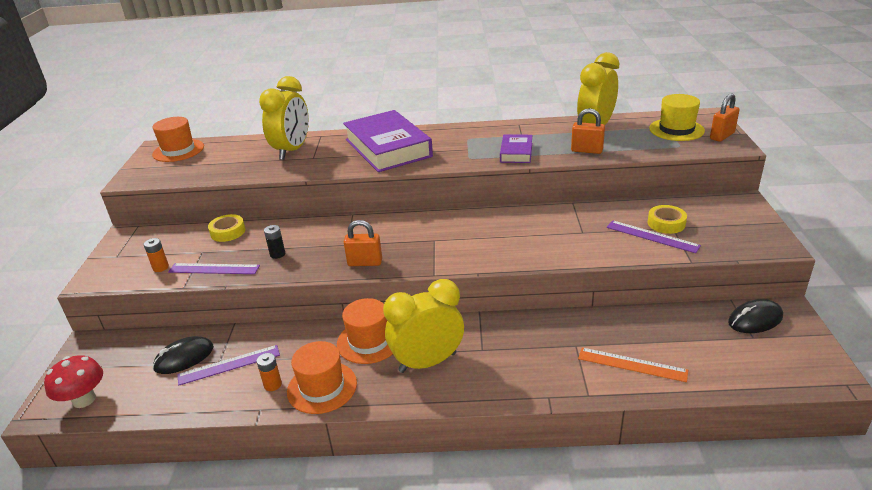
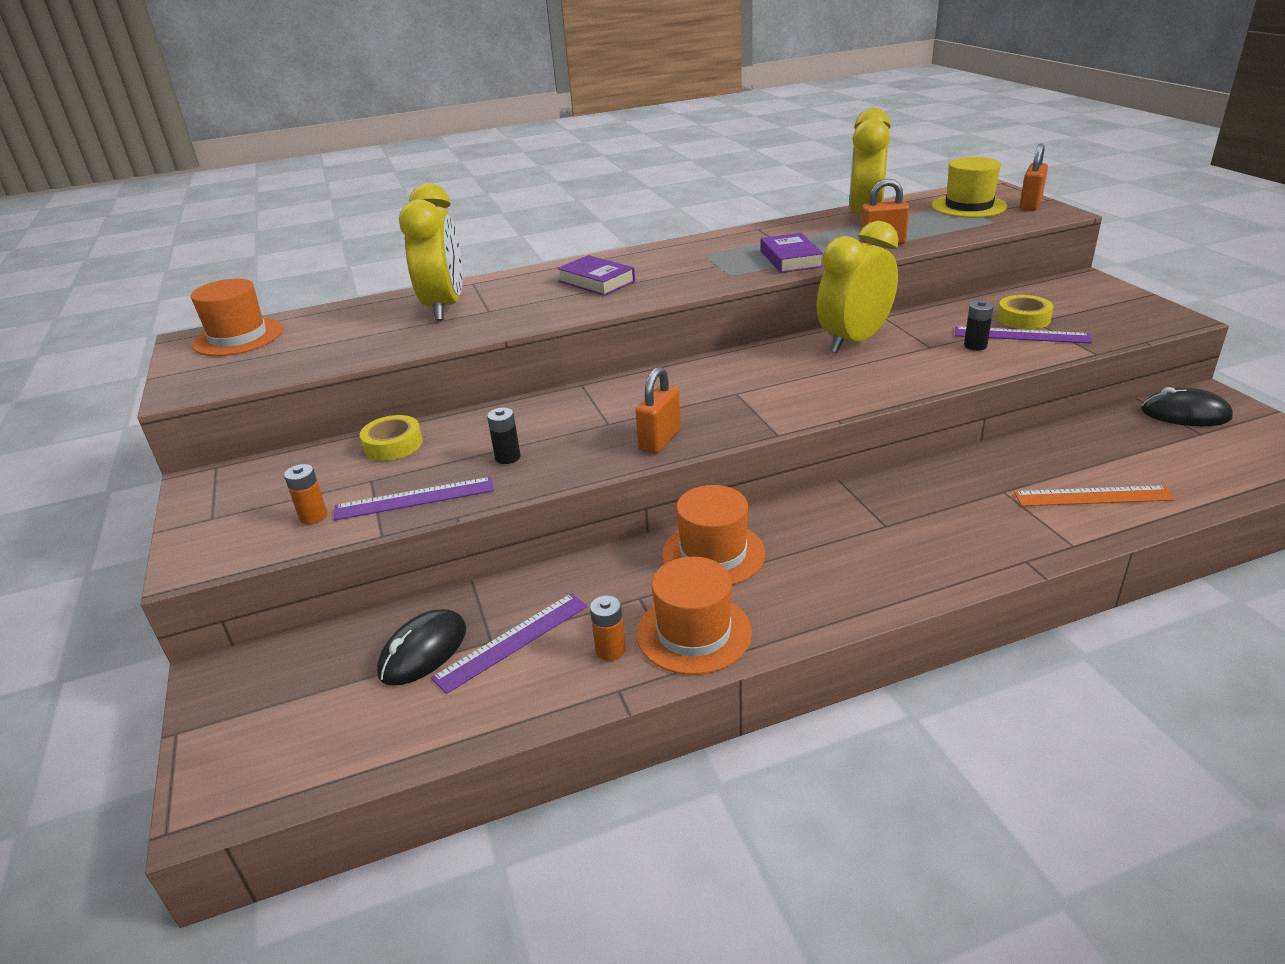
camera: 20 degrees left, 0 degrees up
red mushroom [44,355,103,408] -> none
purple book [343,110,433,172] -> purple book [557,255,635,296], size x0.49
orange padlock [344,220,382,266] -> orange padlock turned 45 degrees counterclockwise [636,367,681,454]
yellow clock [383,279,464,373] -> yellow clock moved to [817,221,899,353]
black mouse [728,299,783,333] -> black mouse turned 60 degrees clockwise [1141,387,1233,426]
none -> black battery [964,300,994,351]

